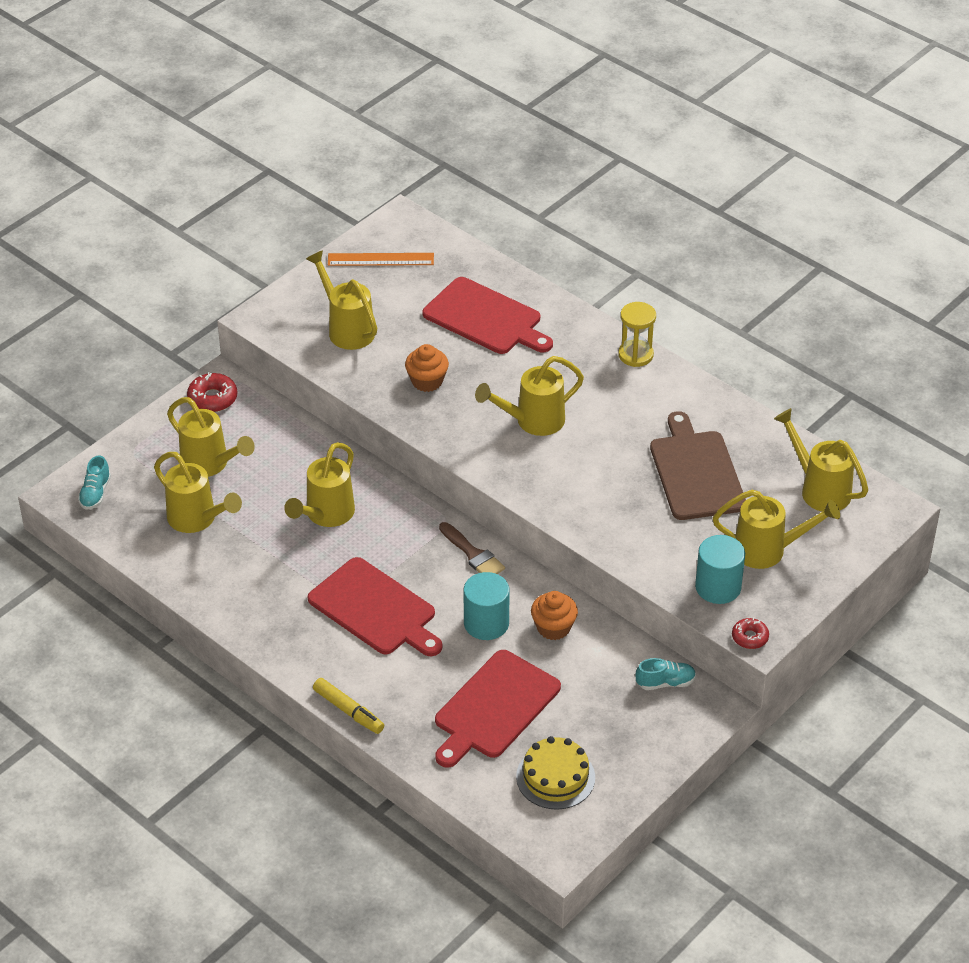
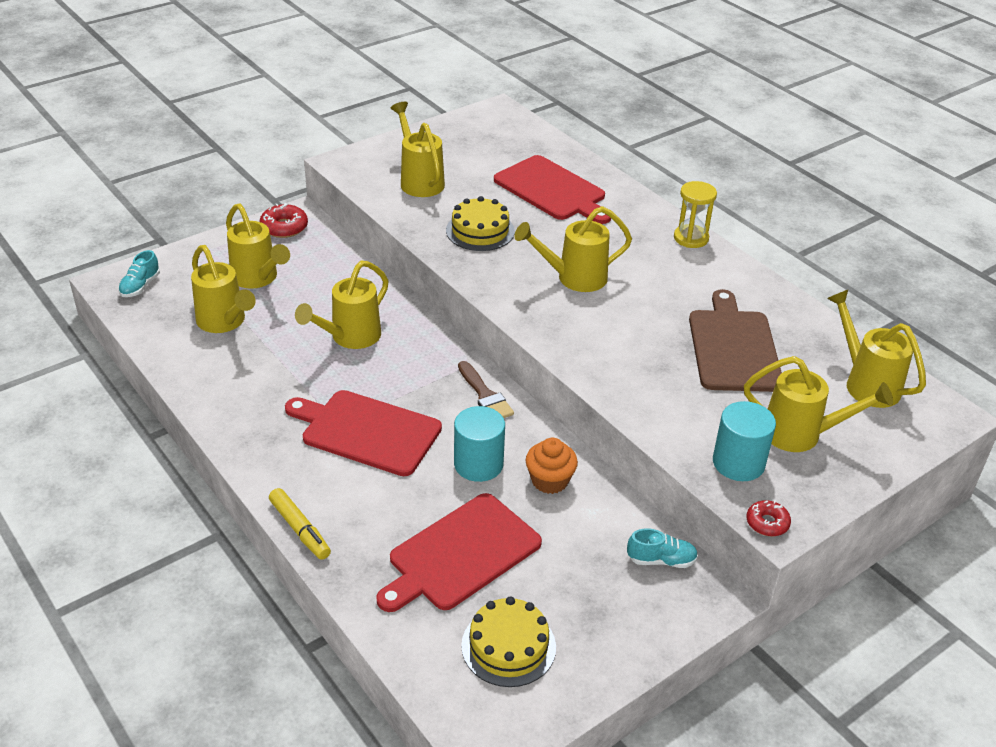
camera: 10 degrees right, 5 degrees down
red cutting board [308,557,443,657] -> red cutting board turned 150 degrees clockwise [285,390,442,476]
orange ruler [328,253,434,266] -> none
orange cupcake [405,344,449,392] -> yellow cake [446,196,515,251]

